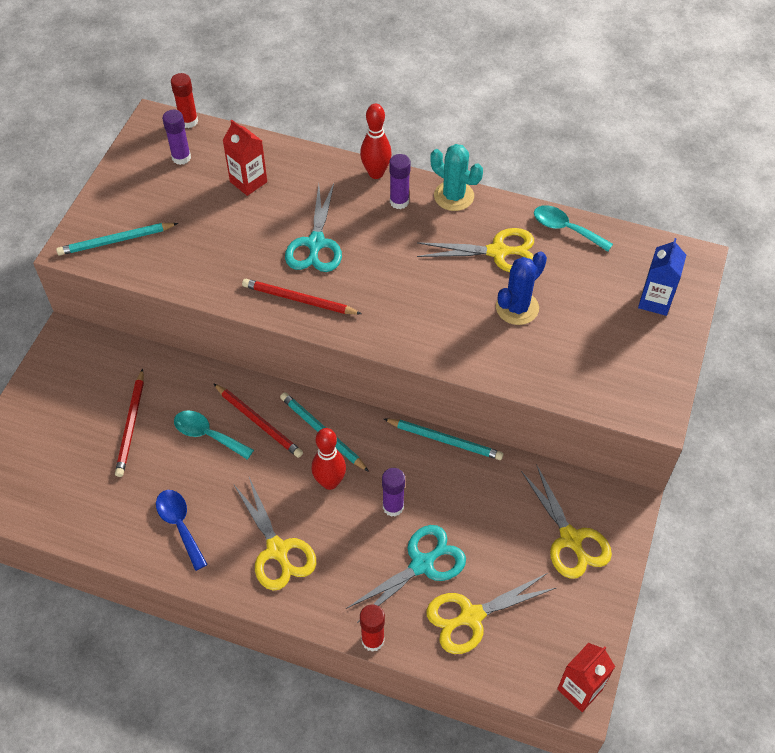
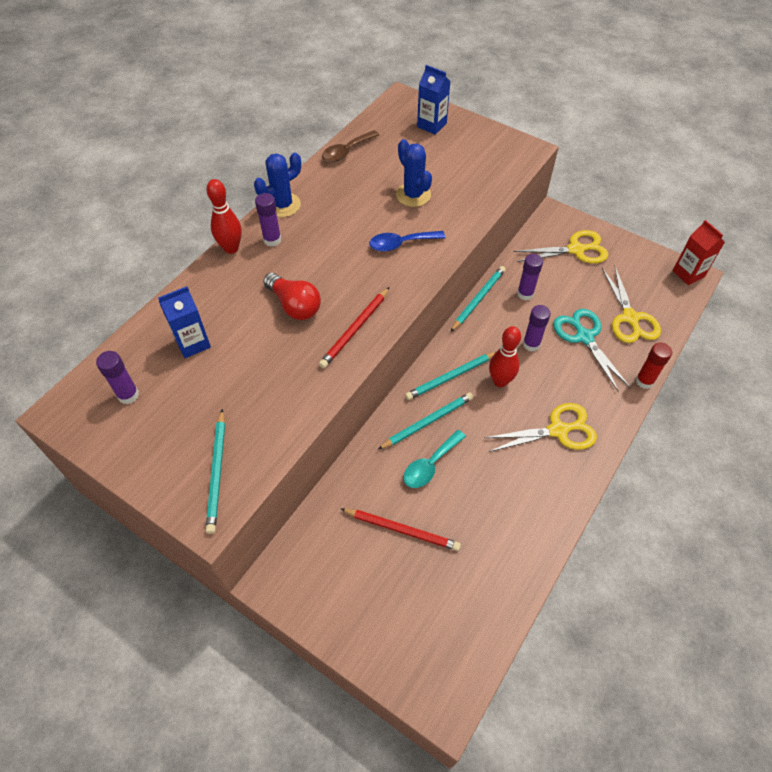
camera: 75 degrees left, 0 degrees up
blue spoon [156,490,208,571] -> blue spoon moved to [369,231,445,252]
red glue stick [171,73,198,128] -> none
red pencil [213,383,303,458] -> turquoise pencil [377,392,473,450]
red carton [223,120,267,196] -> blue carton [158,286,211,358]
turquoise scissors [285,183,342,272] -> red light bulb [263,273,321,320]
yellow scissors [417,228,534,272] -> none
turquoise cactus [430,144,483,211] -> blue cactus [254,153,301,217]
turquoise spoon [534,205,613,252] -> brown spoon [322,130,379,162]
none -> purple glue stick [517,254,543,301]

